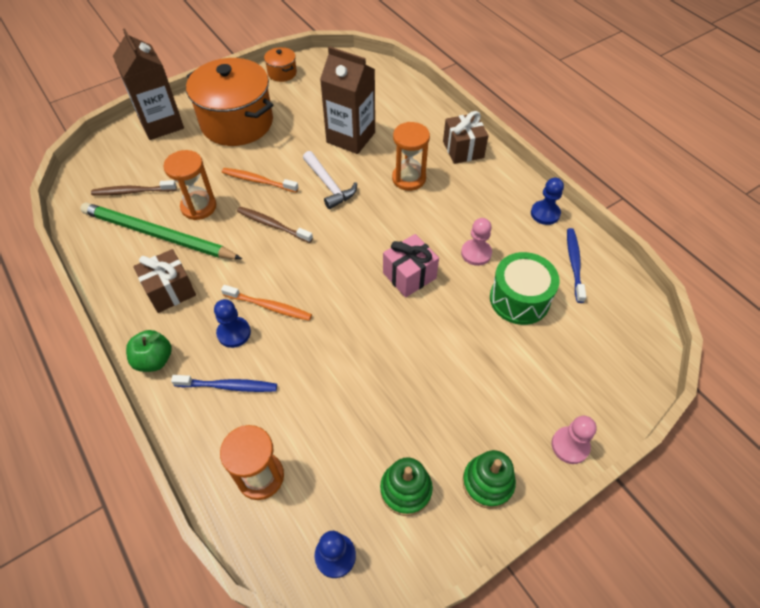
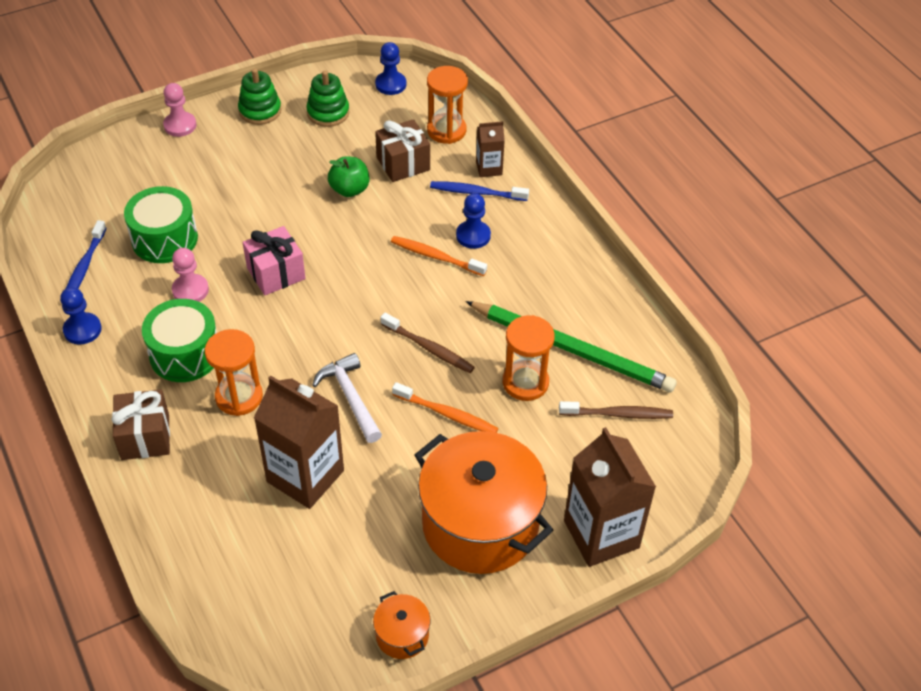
camera: 175 degrees left, 5 degrees down
green apple [126,330,172,372] -> green apple moved to [328,156,369,197]
brown gift [133,249,196,313] -> brown gift moved to [375,119,430,182]
none -> green drum [142,299,216,382]
none -> brown carton [476,121,505,177]

